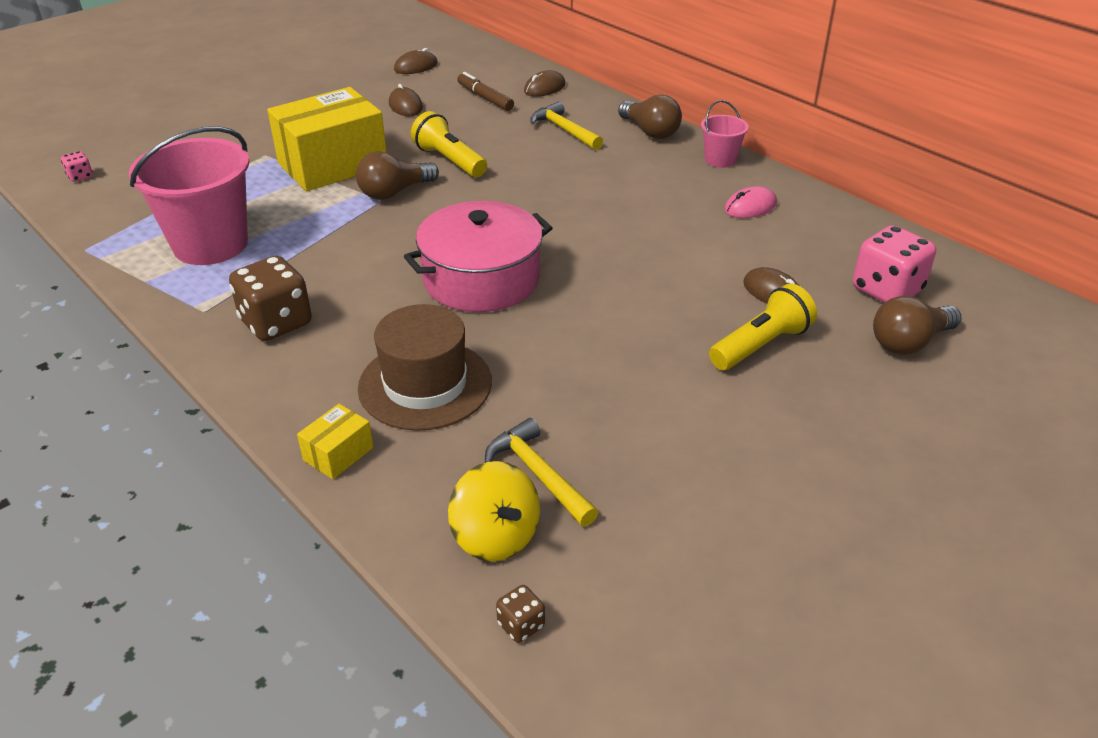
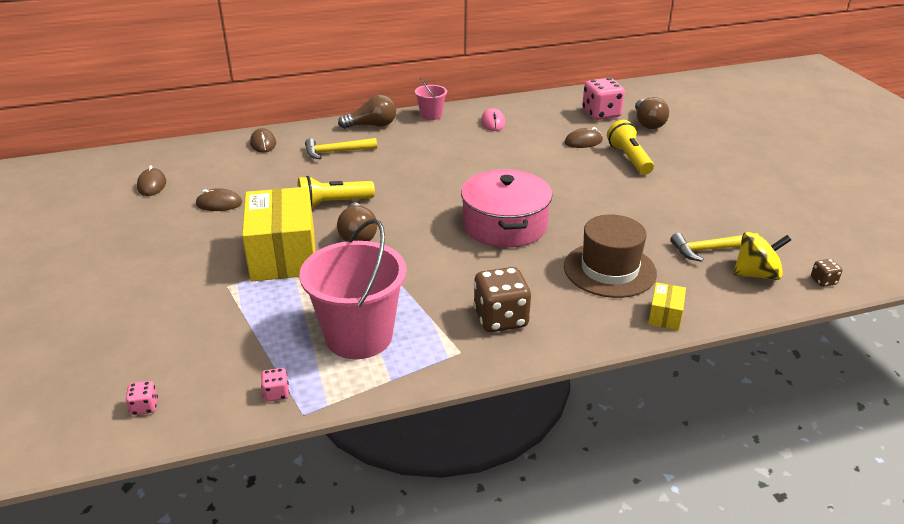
camera: 65 degrees left, 5 degrees down
yellow box [297,404,373,479] -> yellow box turned 45 degrees clockwise [648,282,686,330]
brown marker [457,72,514,111] -> none
none -> pink dice [261,368,289,402]

